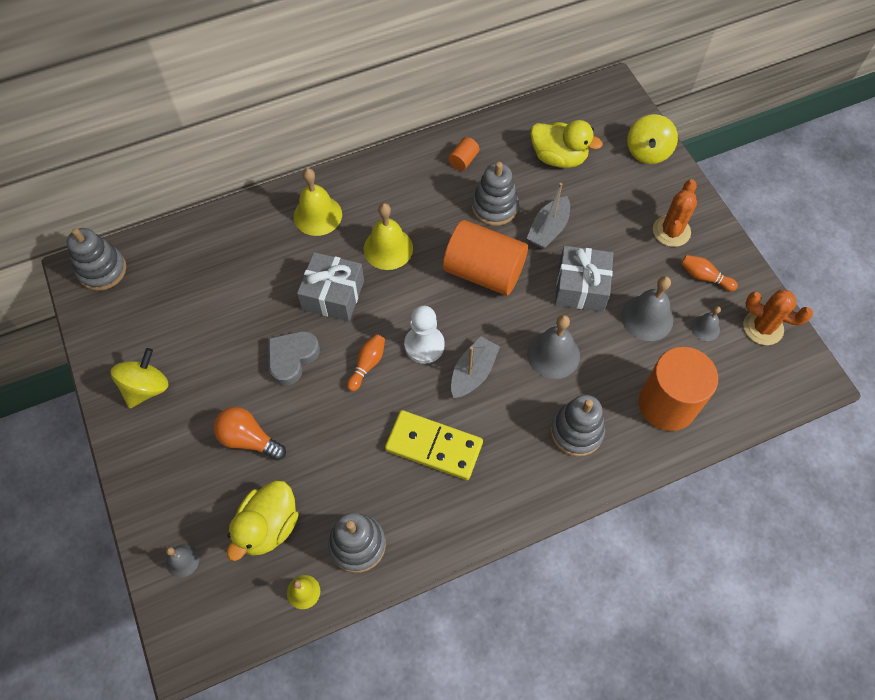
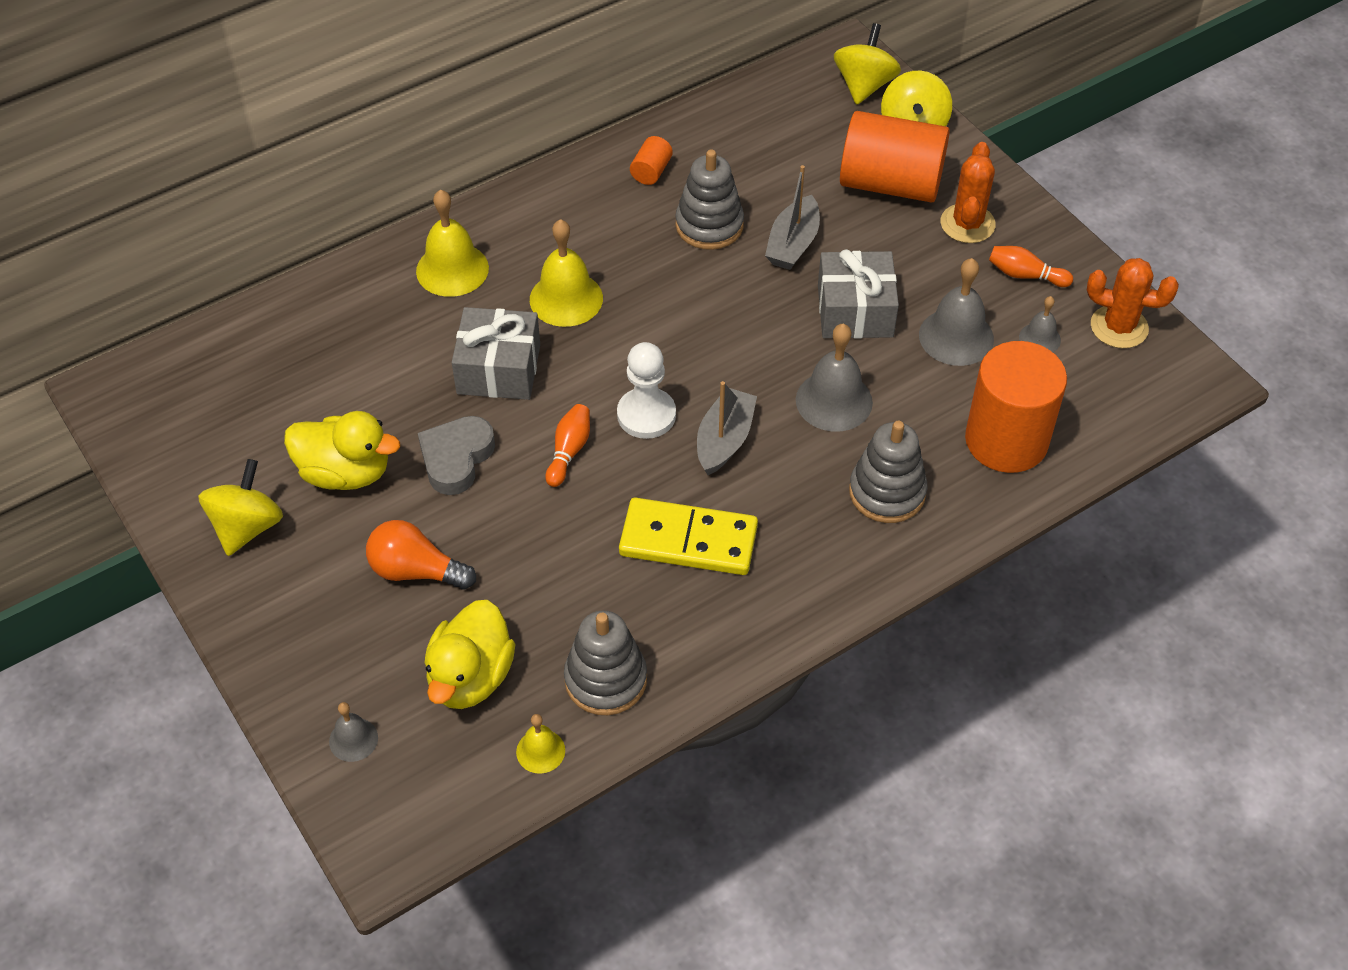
camera: 10 degrees left, 10 degrees down
grey stacking toy [67,228,126,291] -> none
orange cylinder [443,220,528,296] -> orange cylinder moved to [840,111,950,203]
yellow duck [530,120,603,168] -> yellow duck moved to [284,411,400,490]
none -> yellow spinning top [834,23,901,105]

